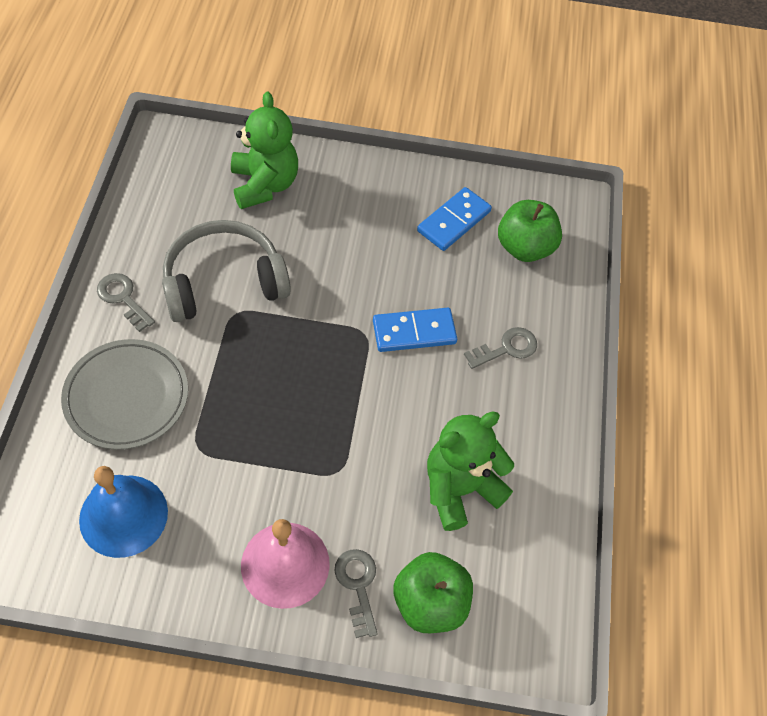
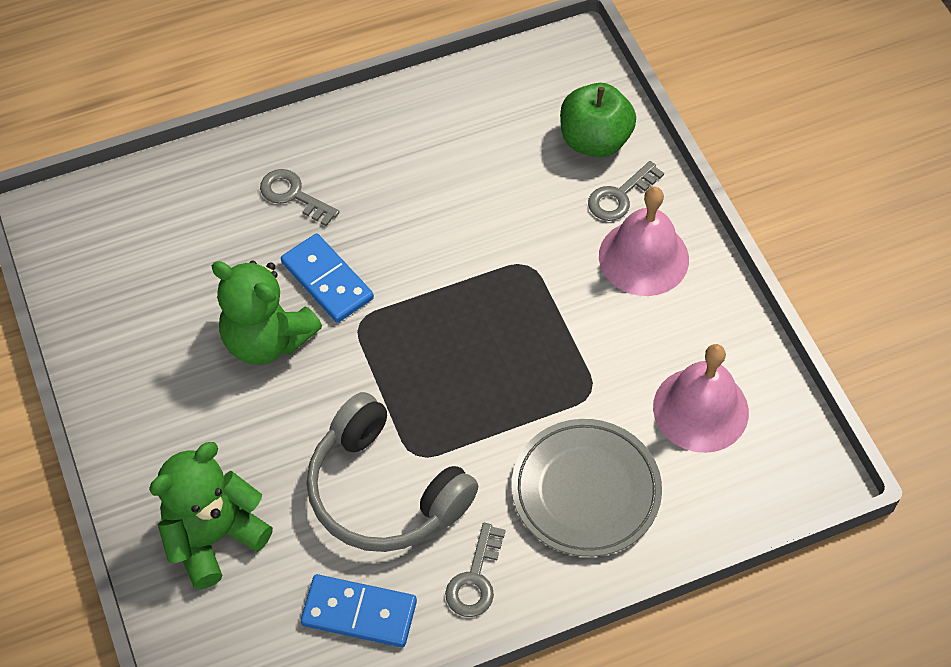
camera: 115 degrees left, 0 degrees up
blue bell [79,466,168,558] -> pink bell [653,344,749,453]
blue domino [417,187,492,251] -> blue domino moved to [301,574,417,647]
green teddy bear [427,411,514,531] -> green teddy bear moved to [212,261,322,365]
green apple [498,200,562,262] -> none

